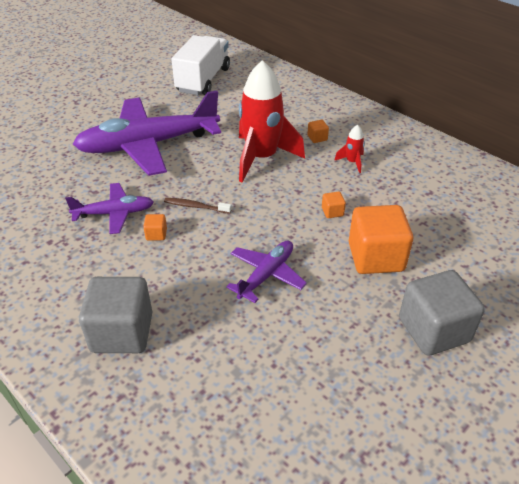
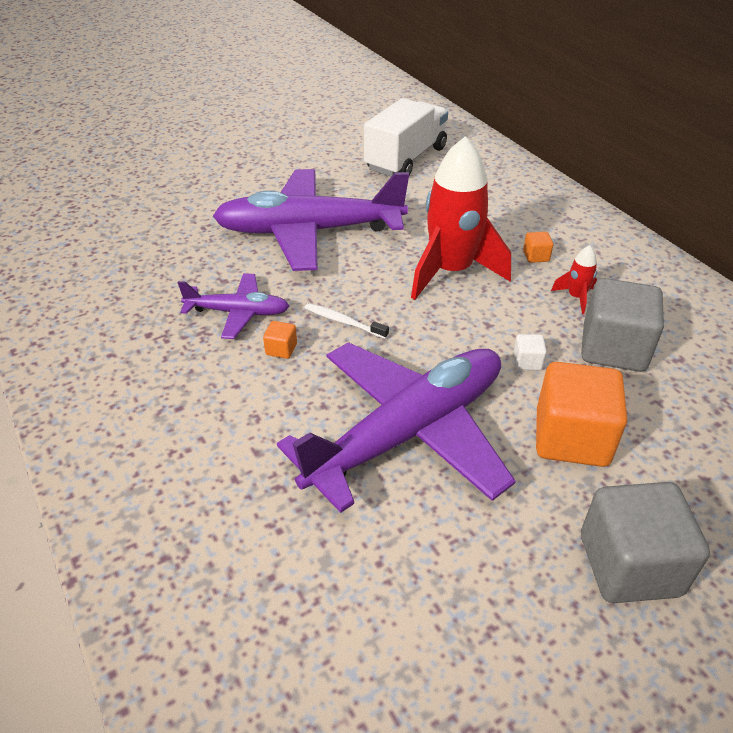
camera: 15 degrees right, 0 degrees up
grey cube [79,277,152,353] -> grey cube moved to [581,278,664,372]
brown toothbrush [164,198,232,214] -> white toothbrush [305,303,389,339]
purple plane [226,241,307,303] -> purple plane [277,342,516,513], size x2.02
orange cube [322,192,346,218] -> white cube [513,334,547,370]

